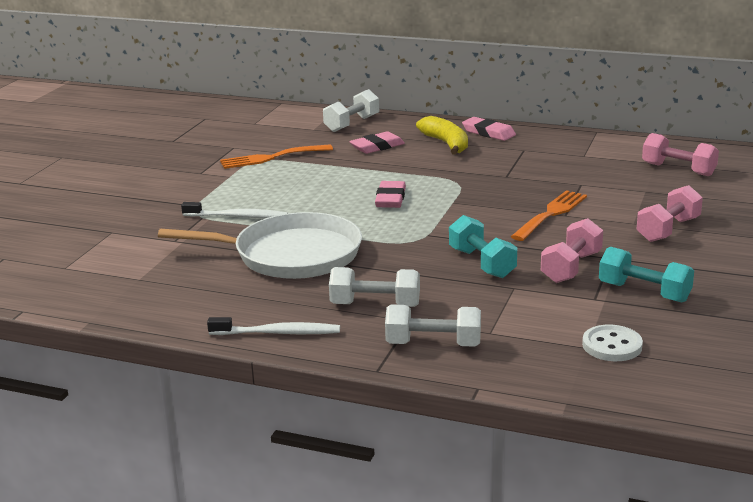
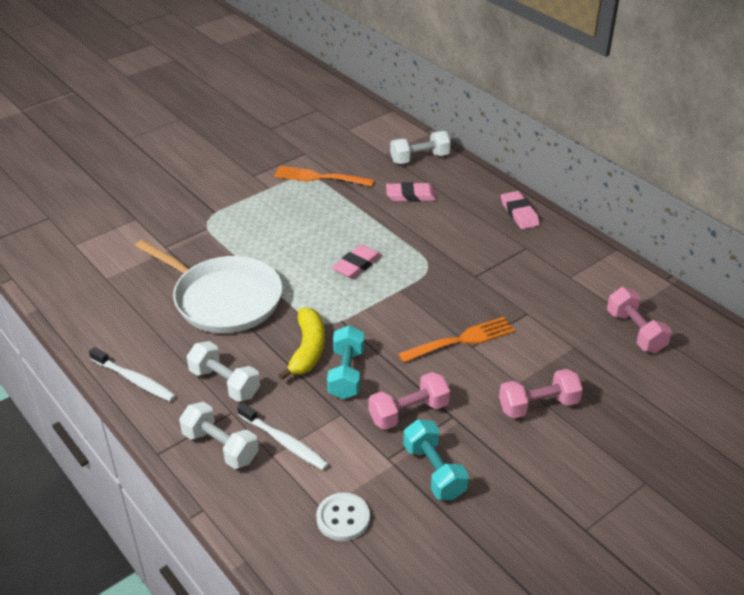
camera: 30 degrees right, 15 degrees up
white toothbrush [181,202,288,218] -> white toothbrush moved to [237,403,329,470]
yellow banana [416,116,468,155] -> yellow banana moved to [278,307,325,380]

